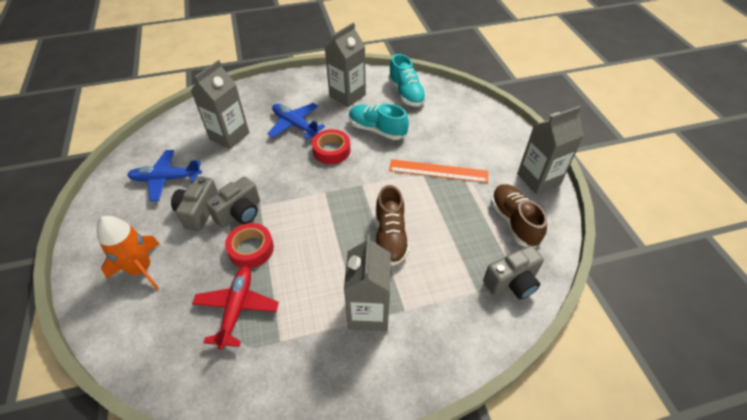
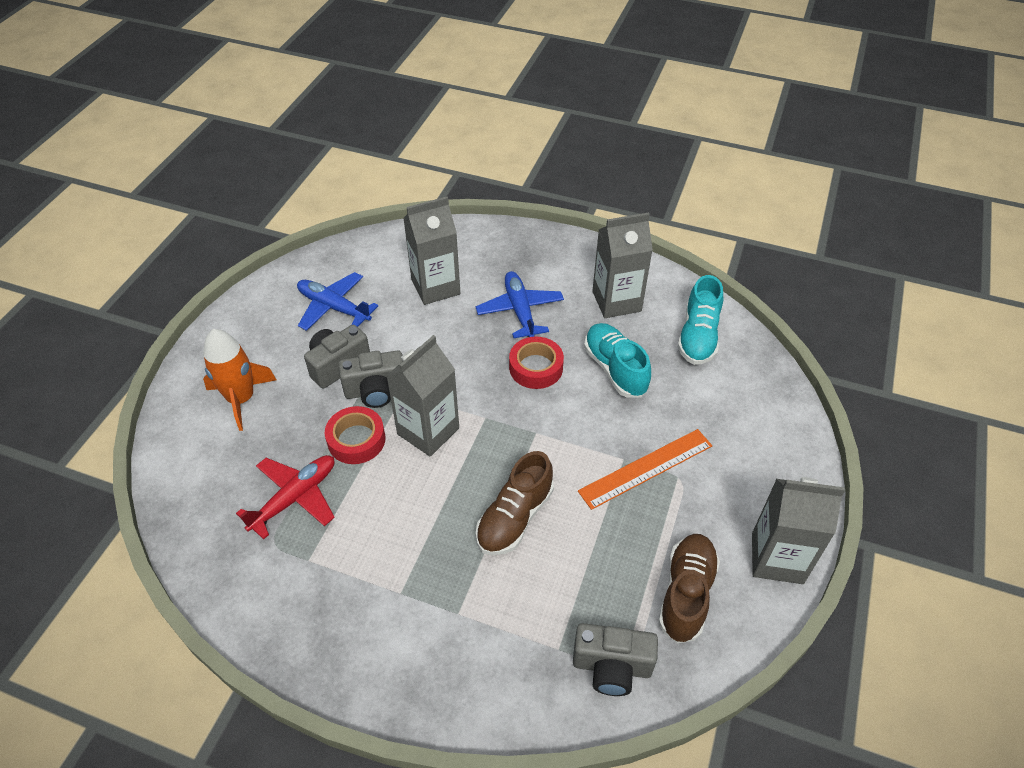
camera: 35 degrees right, 0 degrees up
grey carton [344,235,391,331] -> grey carton moved to [386,335,459,457]
orange ruler [389,159,488,183] -> orange ruler turned 75 degrees counterclockwise [578,429,712,510]

